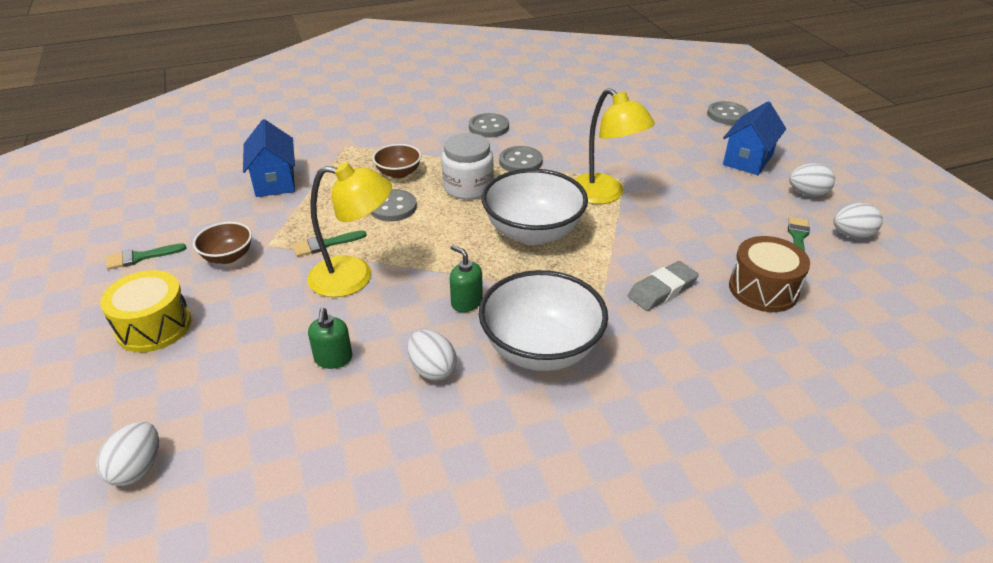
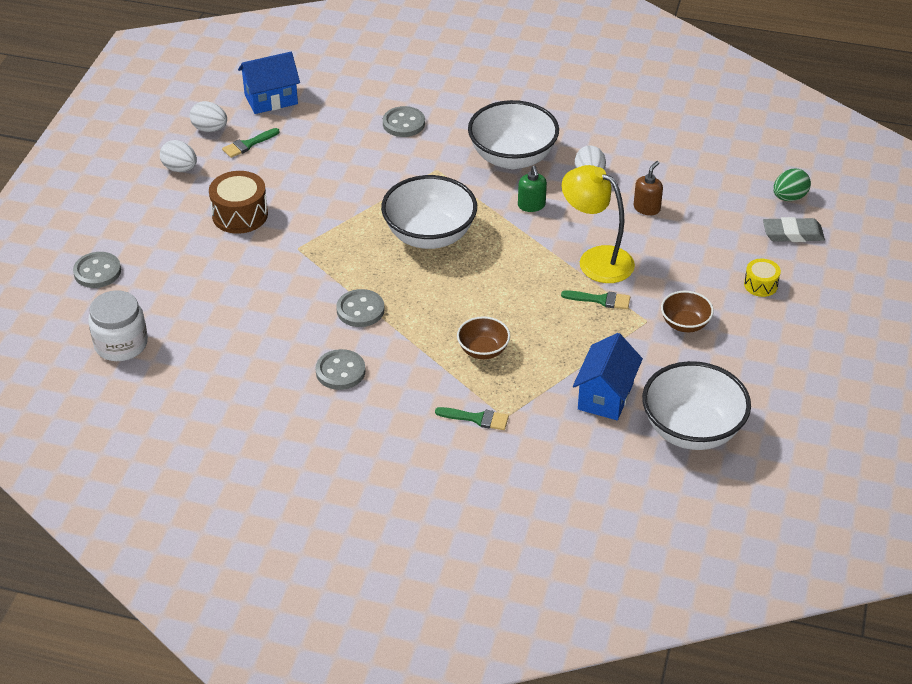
camera: 145 degrees left, 5 degrees up
white egg [96,422,159,486] -> green egg [773,168,811,201]
yellow drum [100,270,191,352] -> yellow drum [744,259,781,297], size x0.58
green brush [106,243,186,270] -> green brush moved to [435,407,509,430]
green soap dispenser [308,308,352,369] -> brown soap dispenser [634,161,663,216]
grey button [371,189,417,221] -> grey button moved to [383,106,425,137]
white jar [442,133,494,200] -> white jar moved to [88,290,148,361]
yellow lamp [574,88,655,204] -> none
grey eraser [628,261,699,311] -> grey eraser moved to [763,217,825,242]
blue house [723,102,786,175] -> blue house moved to [238,52,300,114]
brown drum [729,236,810,312] -> brown drum moved to [209,171,268,234]
none -> white bowl [642,361,751,450]

